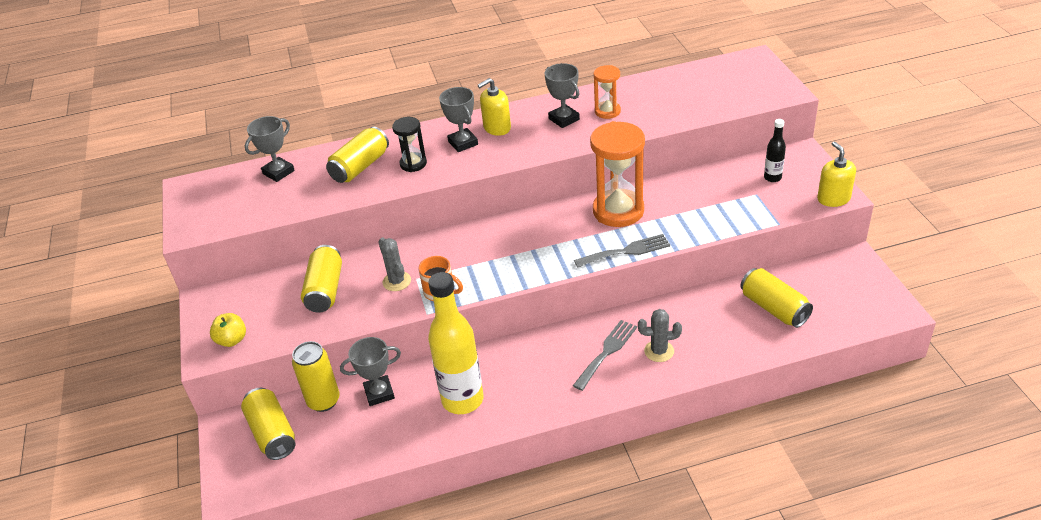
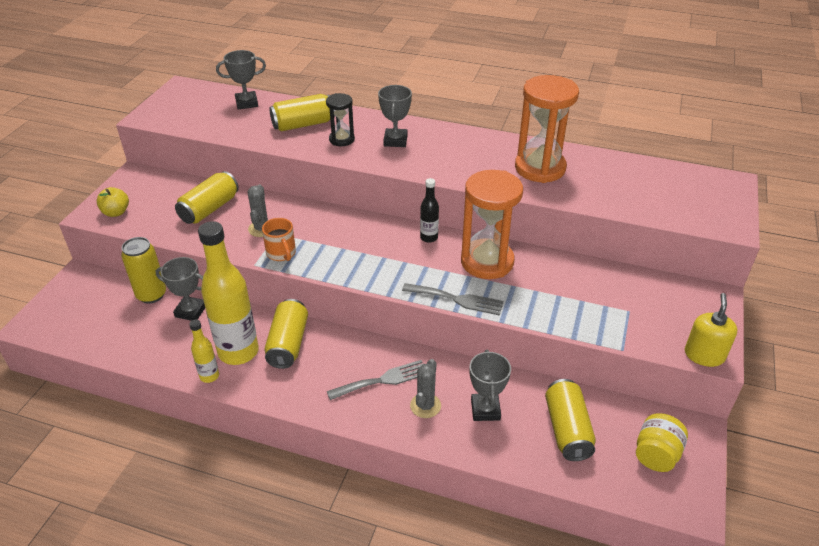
camera: 30 degrees right, 0 degrees up
yellow can [241,388,295,460] -> yellow can moved to [264,299,308,369]
yellow soap dispenser [478,78,511,136] -> none
grey trophy [545,63,580,128] -> grey trophy moved to [469,350,511,421]
orange hourglass [594,65,621,119] -> orange hourglass [515,75,579,183], size x1.89
grey cactus [638,309,682,362] -> grey cactus turned 75 degrees clockwise [410,359,441,418]
black bottle [764,119,786,182] -> black bottle moved to [420,178,439,243]
none -> yellow bottle [189,320,219,383]
none -> yellow jar [636,413,688,472]

